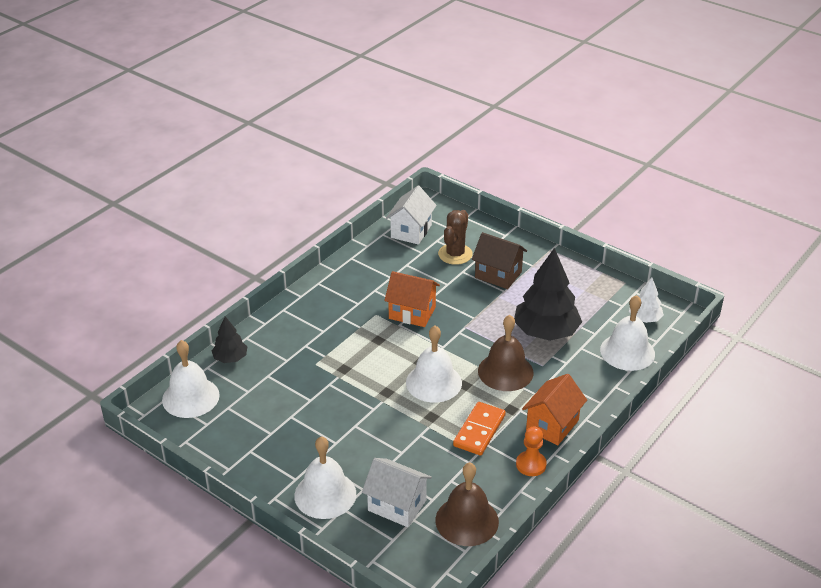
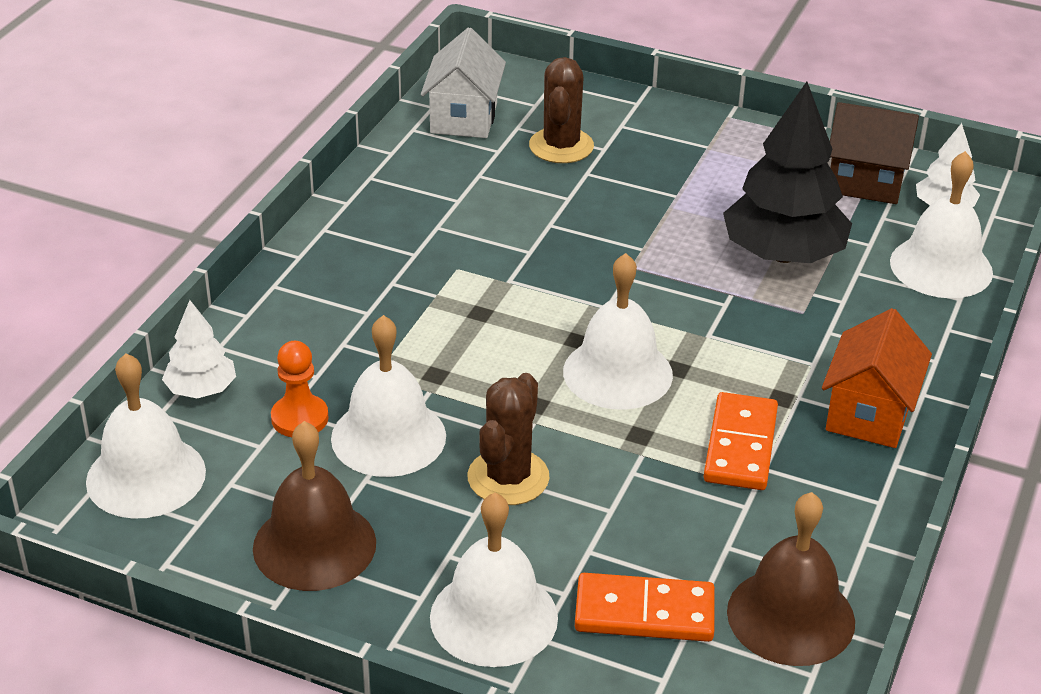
camera: 15 degrees left, 0 degrees up
black tree [212,316,247,363] -> white tree [162,300,236,398]
white house [362,458,432,527] -> orange domino [575,573,715,642]
orange house [384,271,440,327] -> none
brown house [472,232,527,289] -> brown house moved to [830,102,919,204]
brown bell [478,315,534,391] -> brown bell moved to [253,421,376,591]
orange pawn [516,427,547,476] -> orange pawn moved to [271,341,329,437]
none -> white bell [331,315,446,477]
none -> brown cactus [467,373,549,505]

